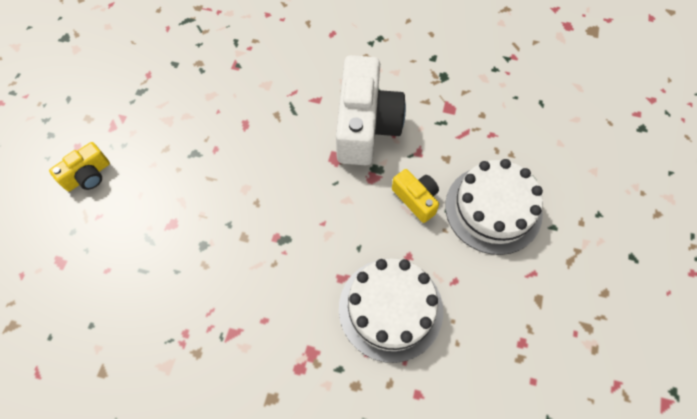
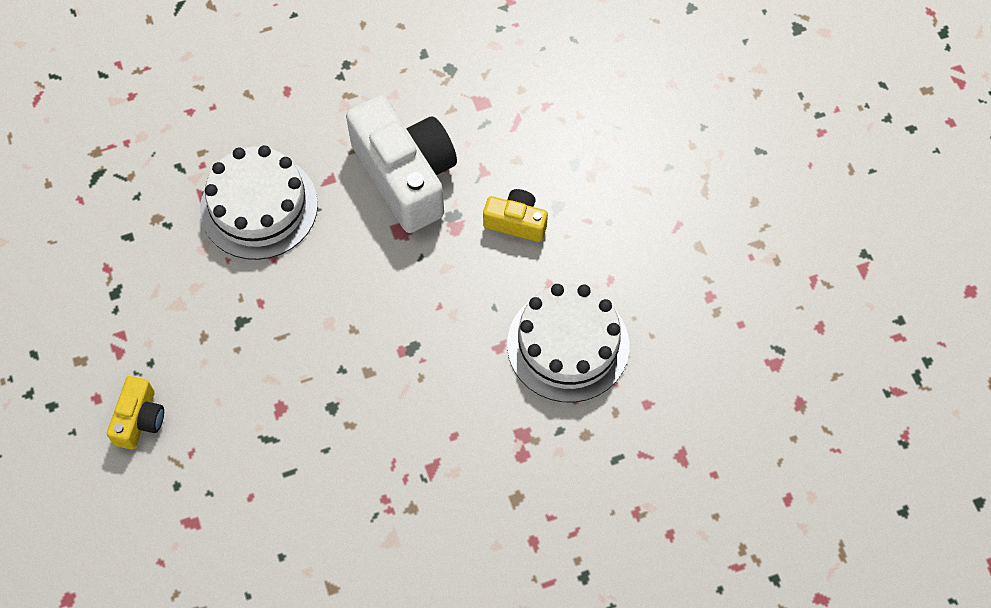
camera: 35 degrees left, 0 degrees up
white cake [445,159,543,255] -> white cake moved to [200,145,318,260]

